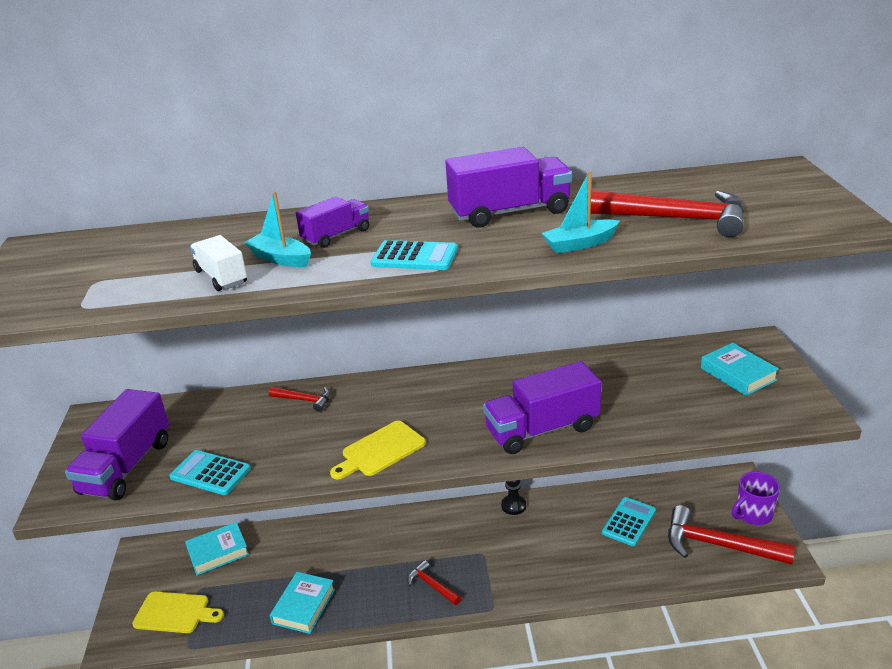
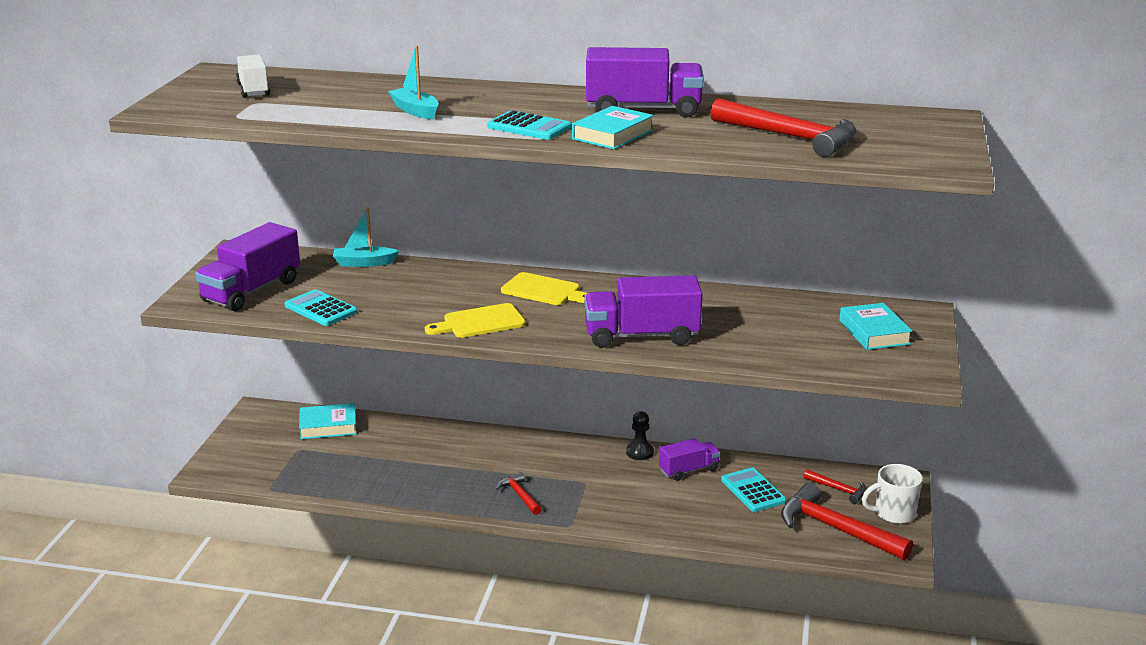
camera: 15 degrees right, 5 degrees down
yellow cutting board [132,591,224,633] -> yellow cutting board moved to [501,272,587,305]
white truck [190,235,247,291] -> white truck moved to [236,54,270,98]
red hammer [269,387,330,412] -> red hammer moved to [804,469,867,504]
turquoise book [270,572,335,634] -> turquoise book moved to [572,106,654,149]
purple truck [296,196,369,248] -> purple truck moved to [659,438,721,481]
turquoise boat [542,171,620,254] -> turquoise boat moved to [333,207,399,267]
turquoise calculator [602,497,656,546] -> turquoise calculator turned 75 degrees counterclockwise [721,468,786,512]
purple mug [732,472,780,525] -> white mug [862,464,923,524]

